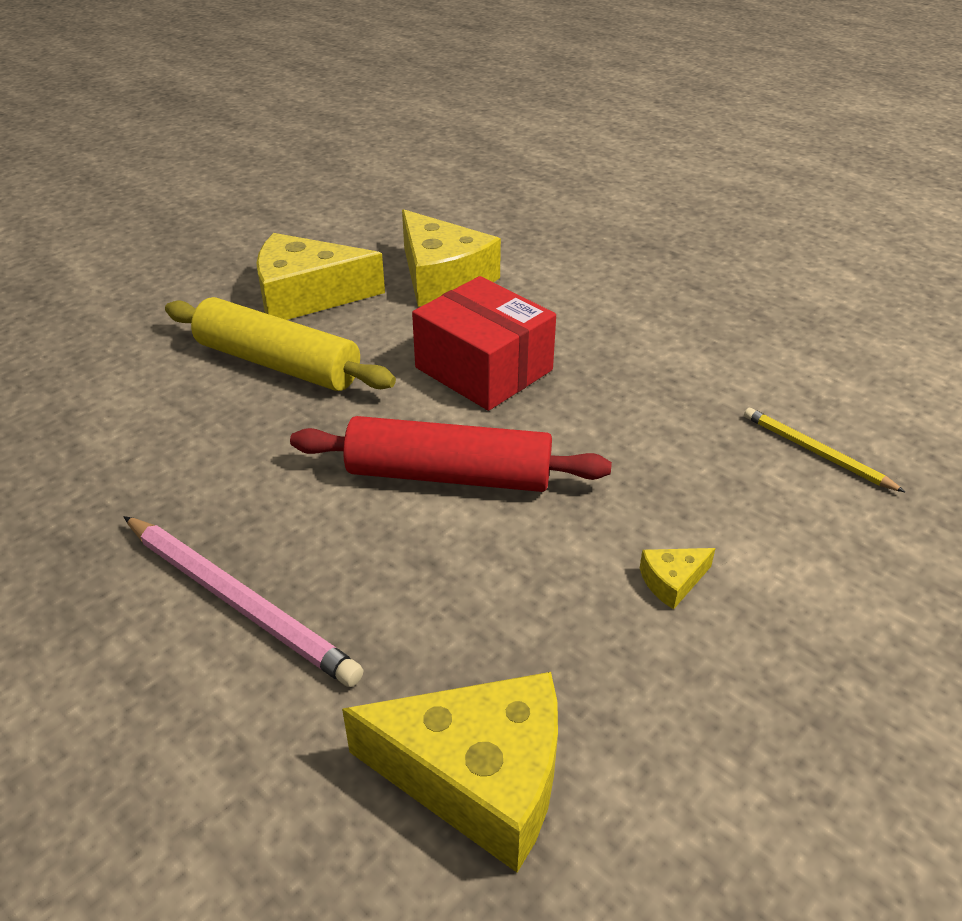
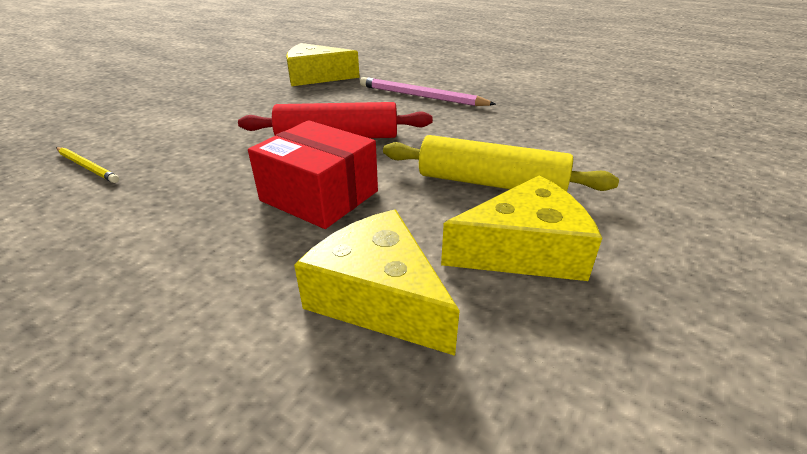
camera: 170 degrees right, 5 degrees down
yellow cheese [640,548,716,610] -> none

